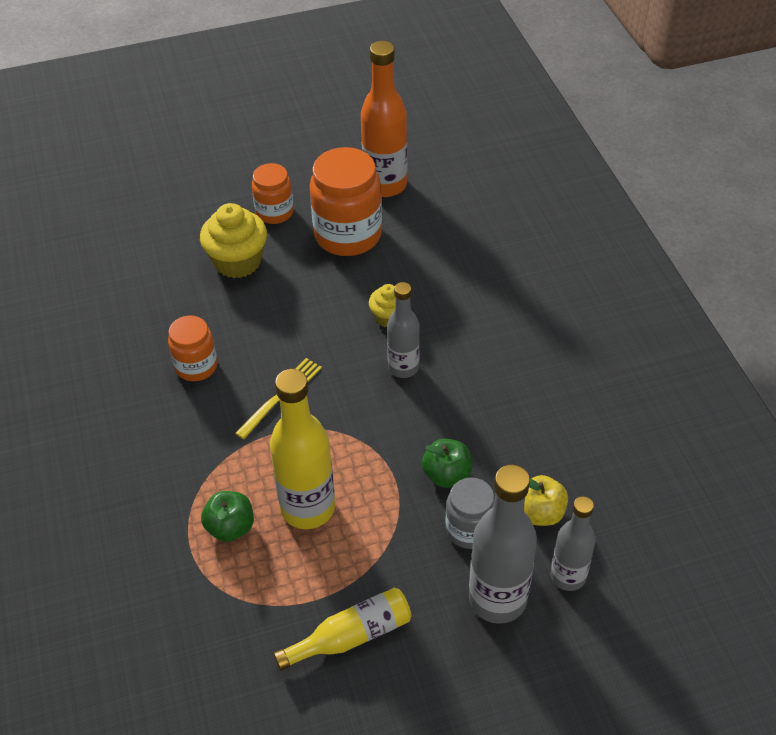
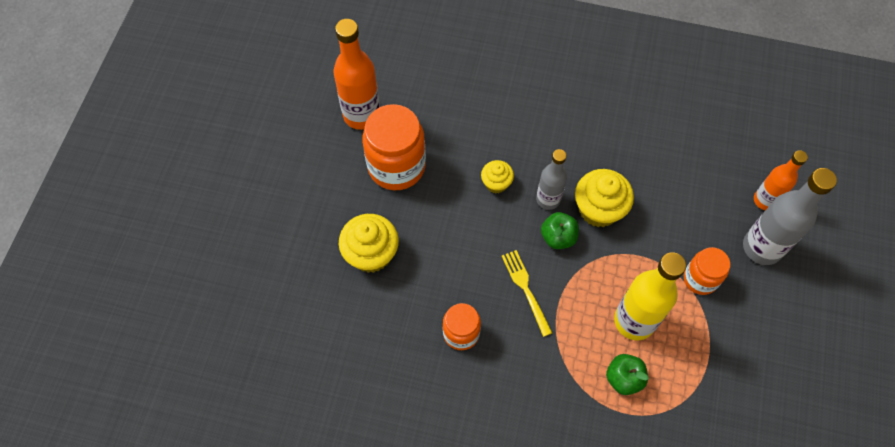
camera: 60 degrees left, 15 degrees up
orange jar [252,163,294,224] -> orange jar moved to [684,247,730,295]
yellow bottle [273,588,411,671] -> none
green apple [422,438,472,488] -> green apple moved to [541,212,579,249]
grey jar [445,477,495,549] -> none
yellow apple [524,475,568,526] -> none
grey bottle [551,496,595,591] -> orange bottle [754,150,808,210]
none -> yellow cupcake [575,169,634,227]

